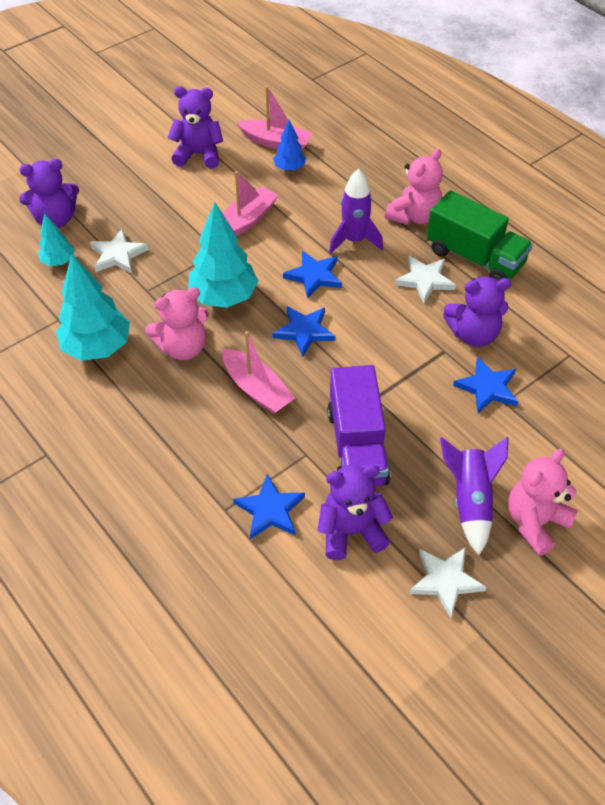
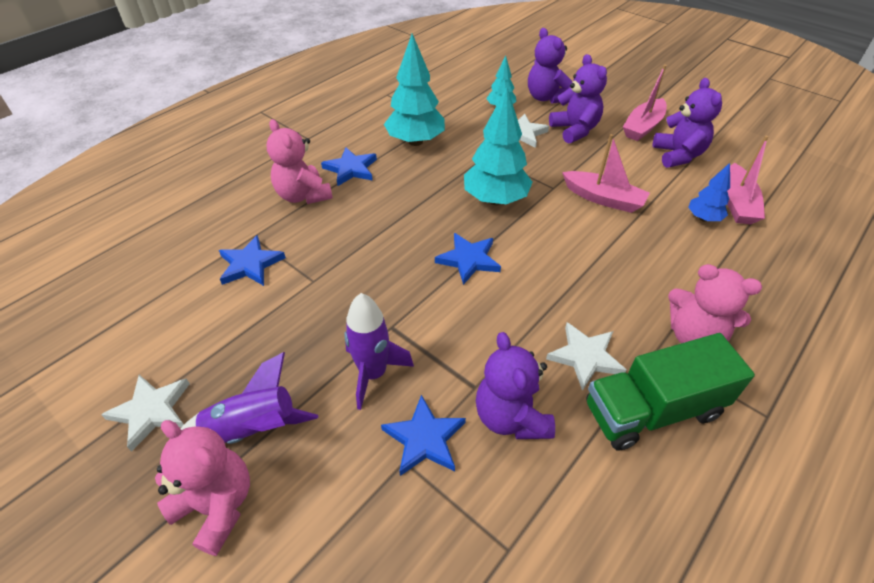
camera: 80 degrees right, 5 degrees down
pink teddy bear [145,287,208,360] -> pink teddy bear moved to [266,119,333,204]
pink boat [222,331,295,414] -> pink boat moved to [623,65,667,141]
blue star [283,251,342,299] -> blue star moved to [321,147,377,186]
purple teddy bear [317,464,393,560] -> purple teddy bear moved to [549,54,607,144]
purple truck [327,365,391,486] -> none
purple rocket [329,169,383,254] -> purple rocket moved to [344,293,414,410]
green truck [426,190,533,281] -> green truck turned 45 degrees clockwise [586,333,755,451]

